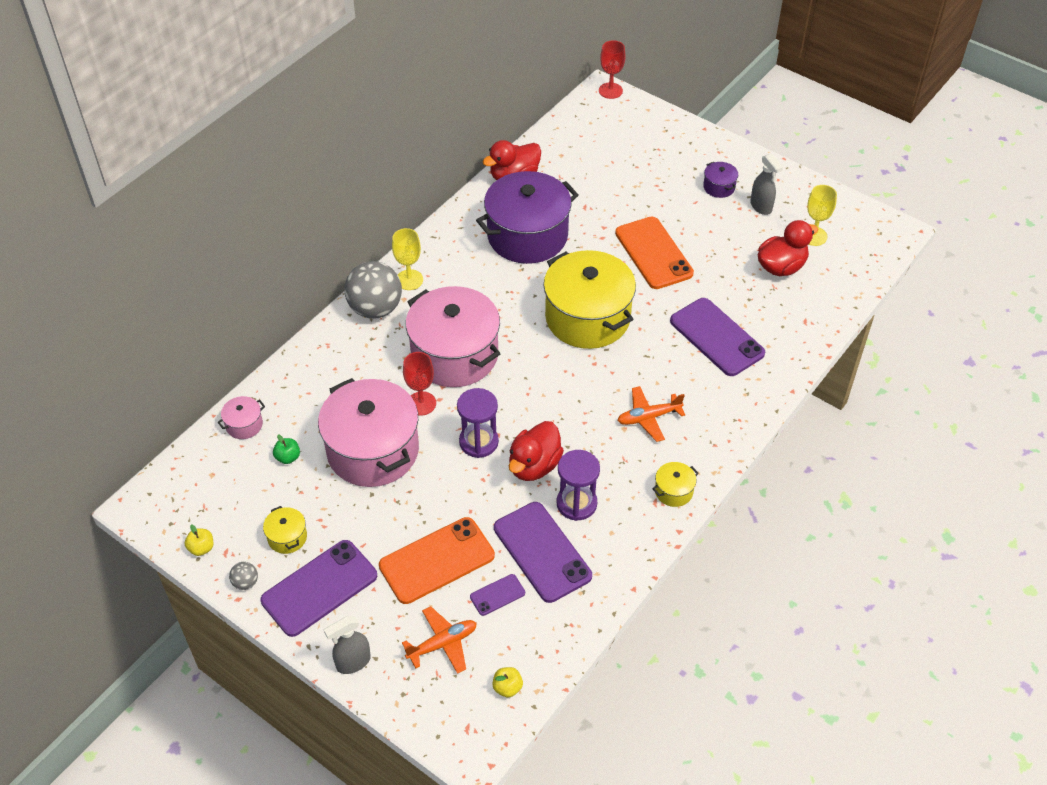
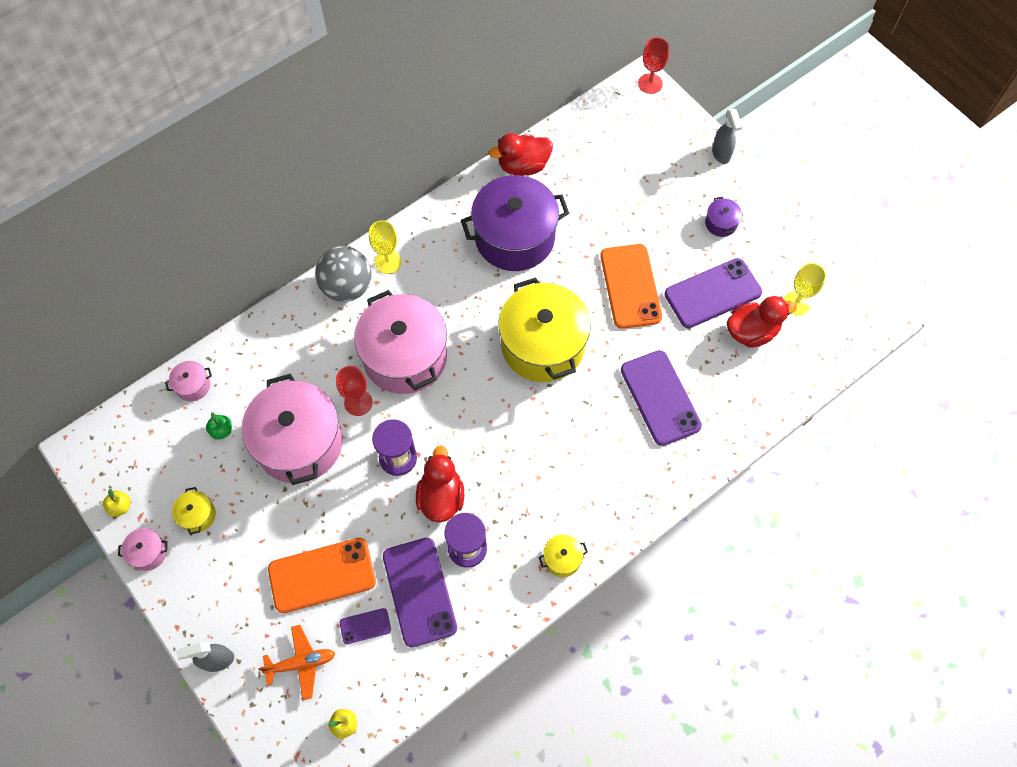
camera: 15 degrees right, 15 degrees up
grey ball [229,562,258,590] -> pink pot [118,528,168,571]
purple phone [261,540,377,637] -> purple phone moved to [665,258,762,328]
red duck [509,421,564,481] -> red duck turned 135 degrees clockwise [416,445,464,522]
orange plane [617,386,685,442] -> none
grey spray bottle [750,154,783,215] -> grey spray bottle moved to [712,109,742,164]

